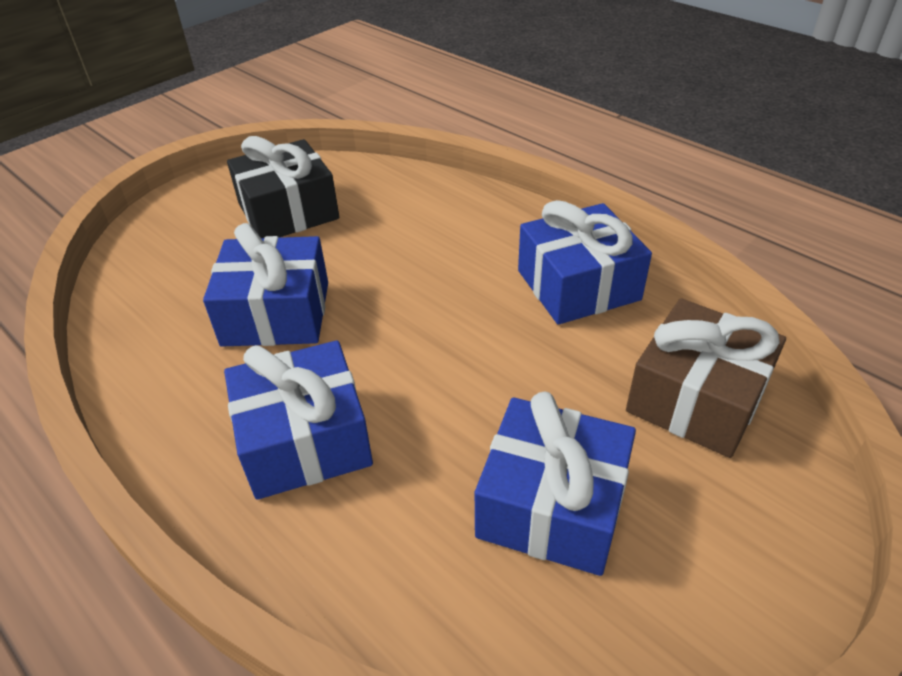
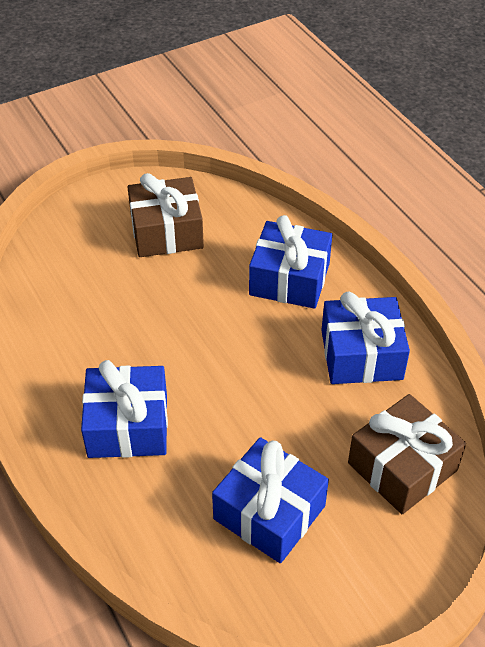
camera: 15 degrees right, 5 degrees up
blue gift [203,223,328,347] -> blue gift moved to [249,215,332,309]
black gift [227,136,339,238] -> brown gift [128,173,204,257]

